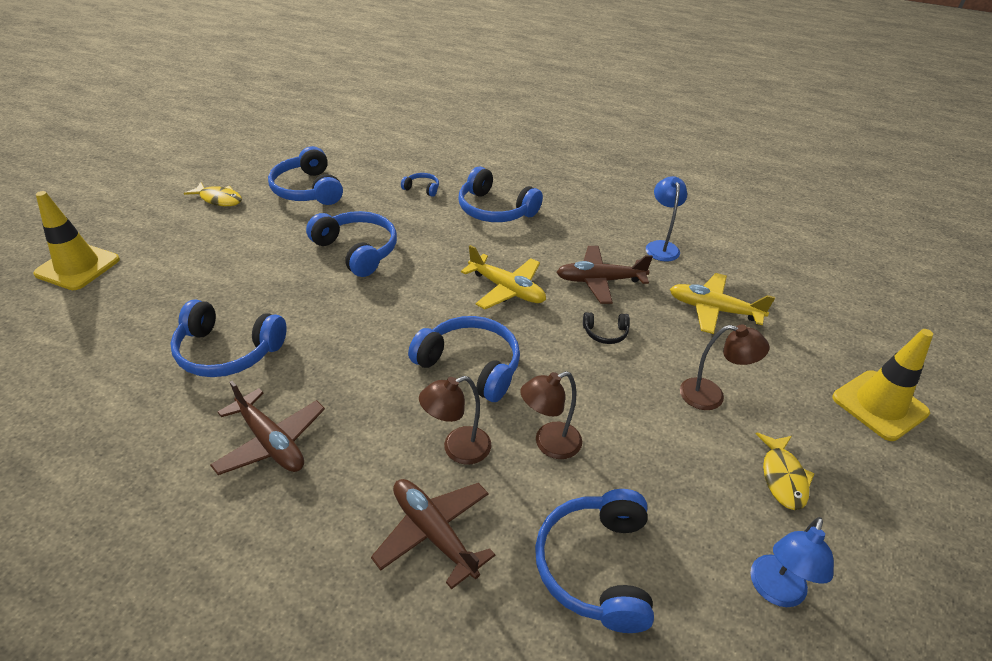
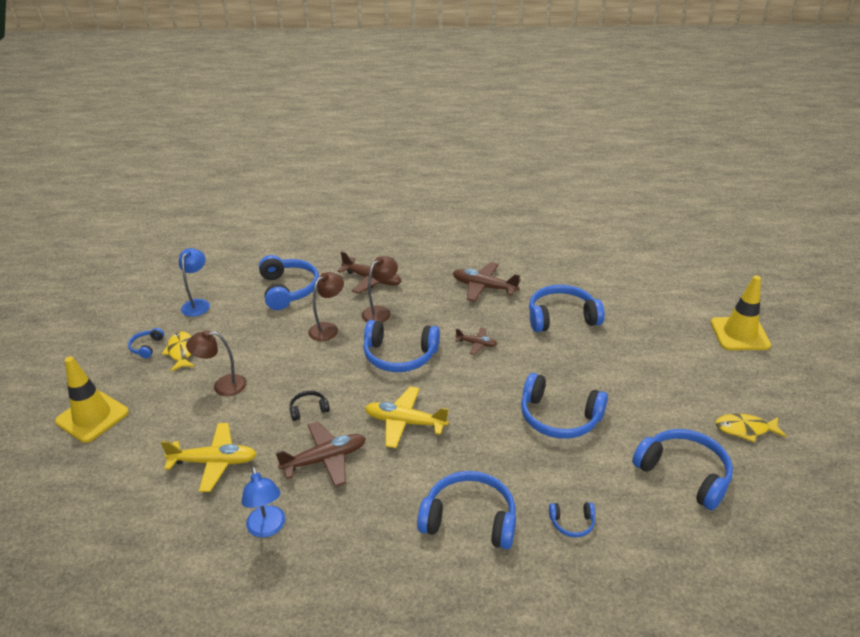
camera: 160 degrees right, 5 degrees down
none -> blue headphones [128,328,164,358]
none -> brown plane [455,328,497,355]

